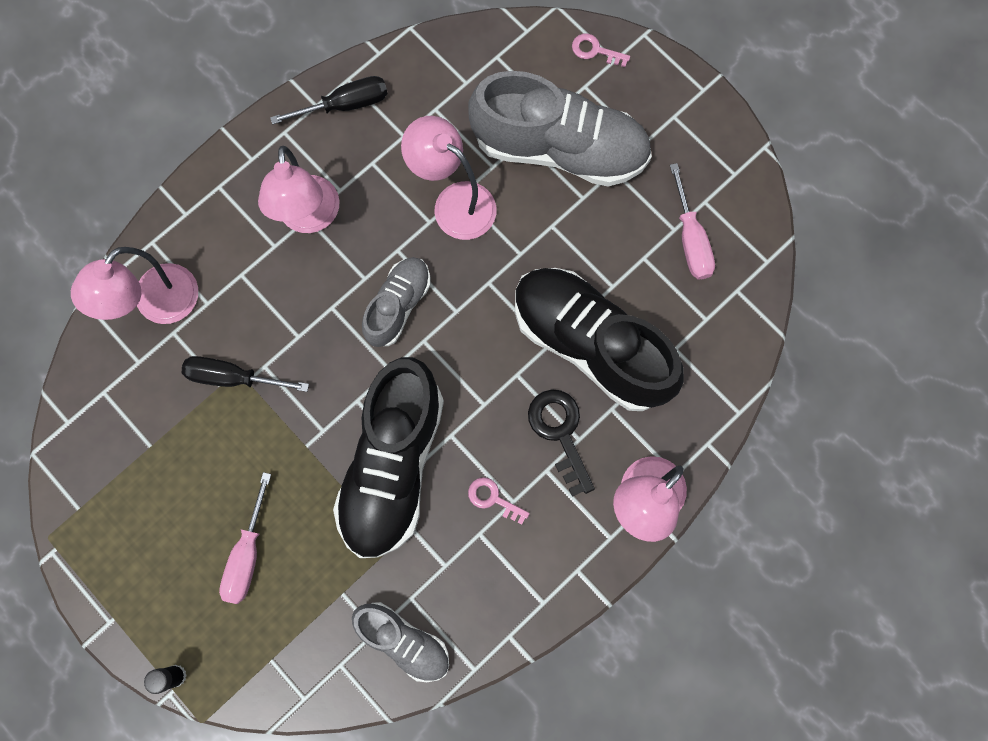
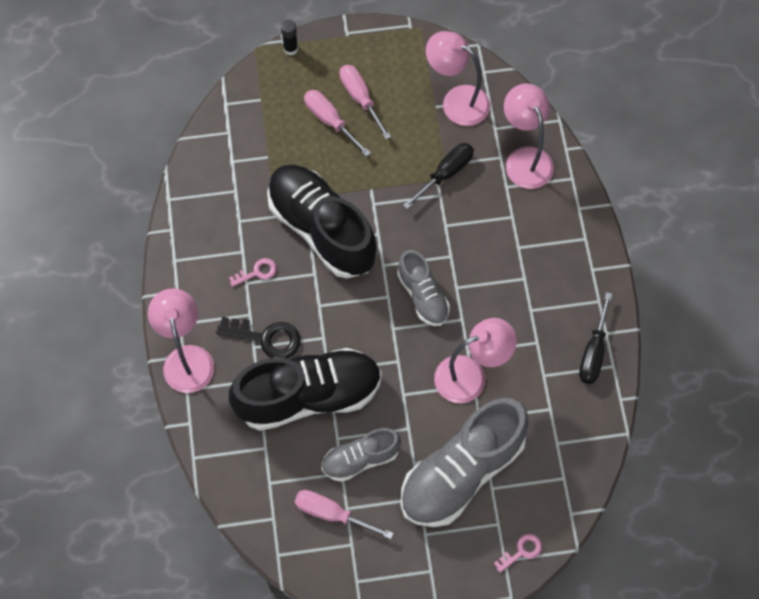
camera: 125 degrees right, 10 degrees down
pink lamp [258,146,340,233] -> pink lamp moved to [426,31,490,126]
grey shoe [352,602,449,682] -> grey shoe moved to [322,428,401,482]
none -> pink screwdriver [340,65,391,140]

